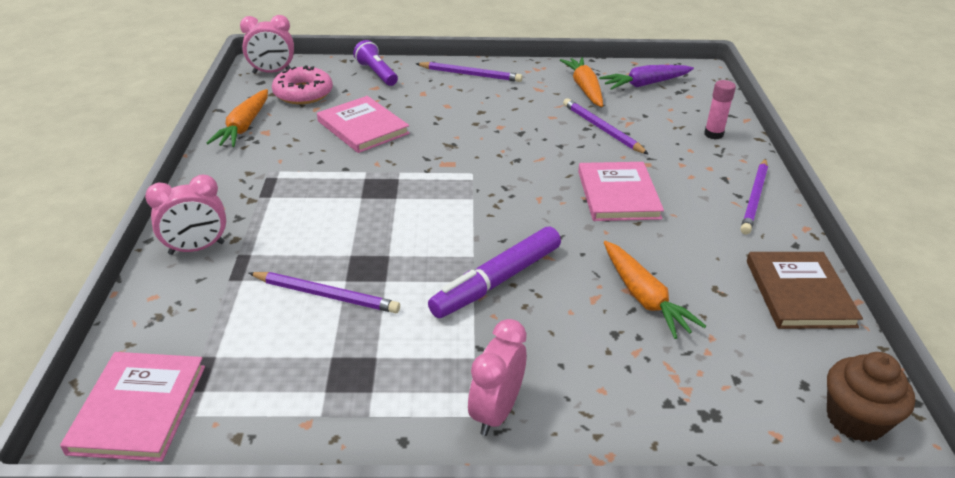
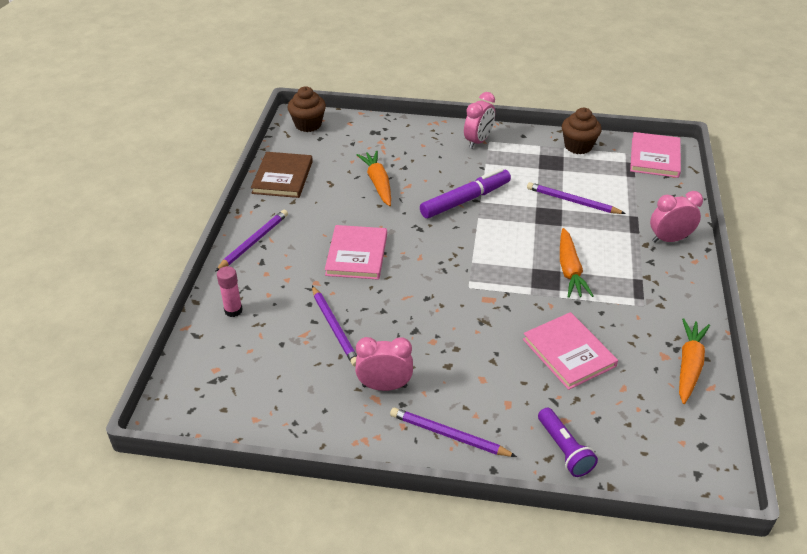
camera: 170 degrees left, 5 degrees up
pink clock [240,15,294,74] -> pink clock moved to [355,337,413,391]
pink donut [272,65,333,104] -> none
orange carrot [560,57,603,107] -> orange carrot moved to [560,228,594,298]
purple carrot [599,65,694,90] -> none
none -> brown cupcake [562,108,602,154]

